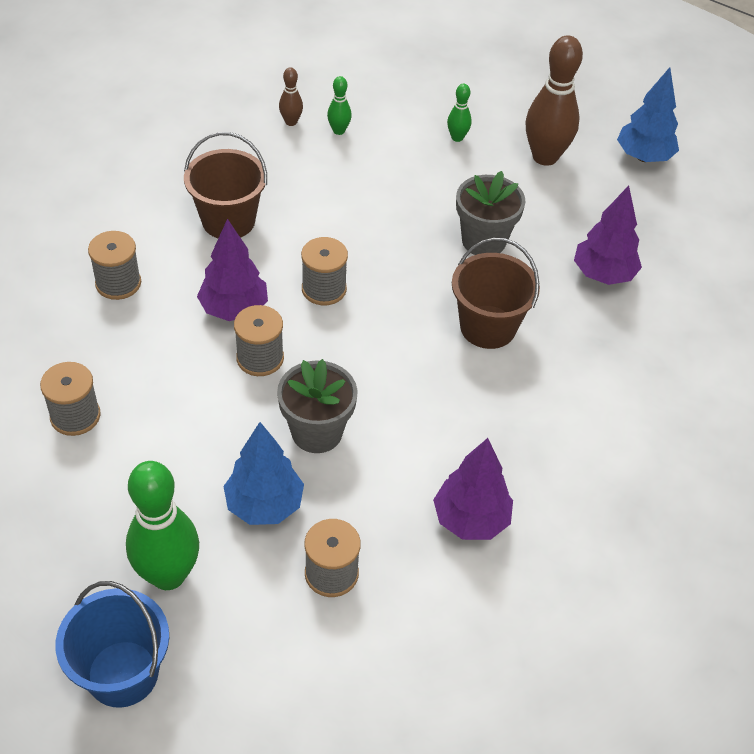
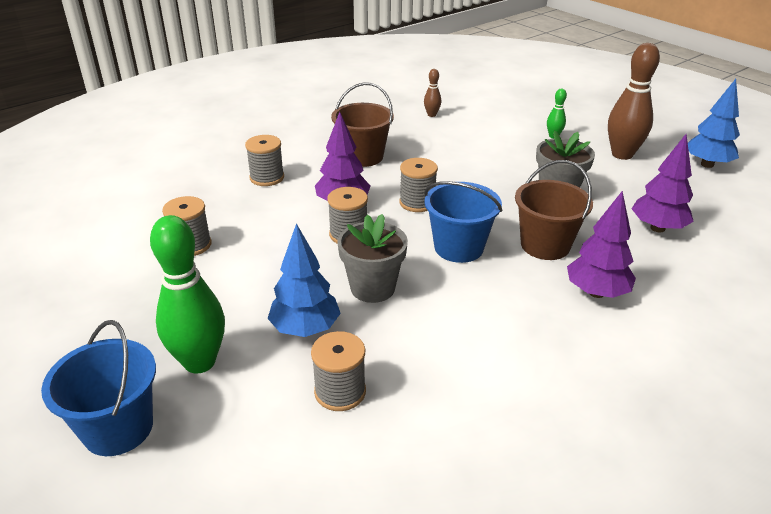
camera: 20 degrees right, 15 degrees down
green bowling pin [327,76,352,135] -> none
purple tree [433,438,513,540] -> purple tree moved to [567,191,636,298]
none -> blue bucket [424,181,502,263]

